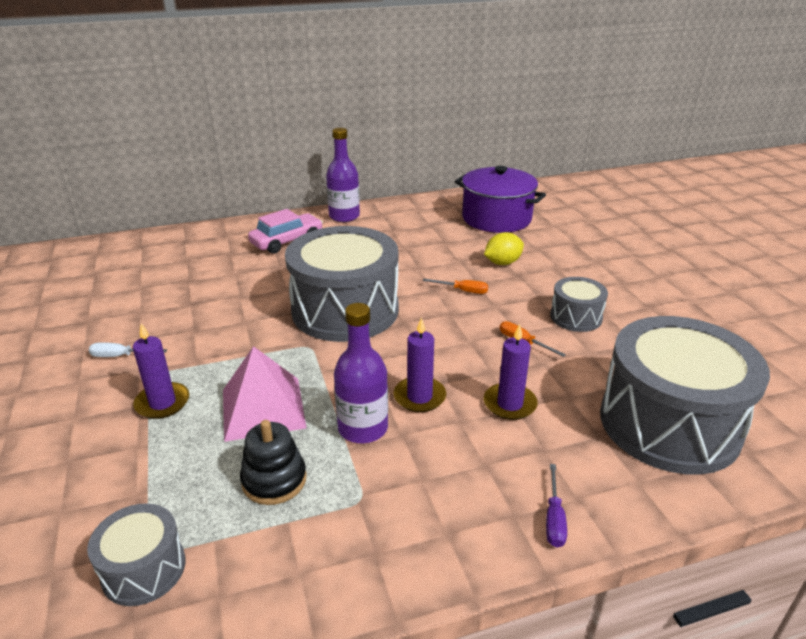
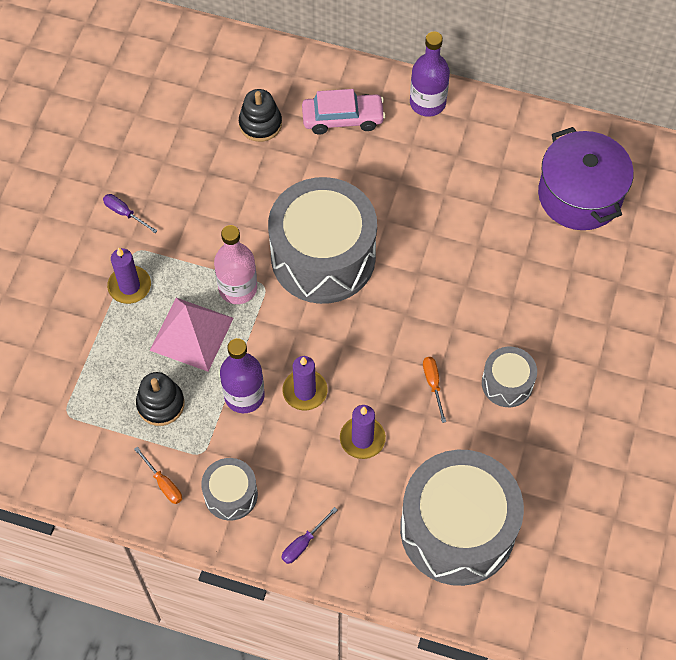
camera: 35 degrees right, 30 degrees up
grey drum [87,503,186,606] -> grey drum moved to [201,458,258,521]
white screwdriver [89,342,167,357] -> purple screwdriver [103,194,158,233]
orange screwdriver [423,279,488,294] -> orange screwdriver moved to [134,447,182,504]
yellow lemon [484,232,524,265] -> none
none -> pink bottle [214,225,257,304]
none -> black stacking toy [239,89,282,142]

